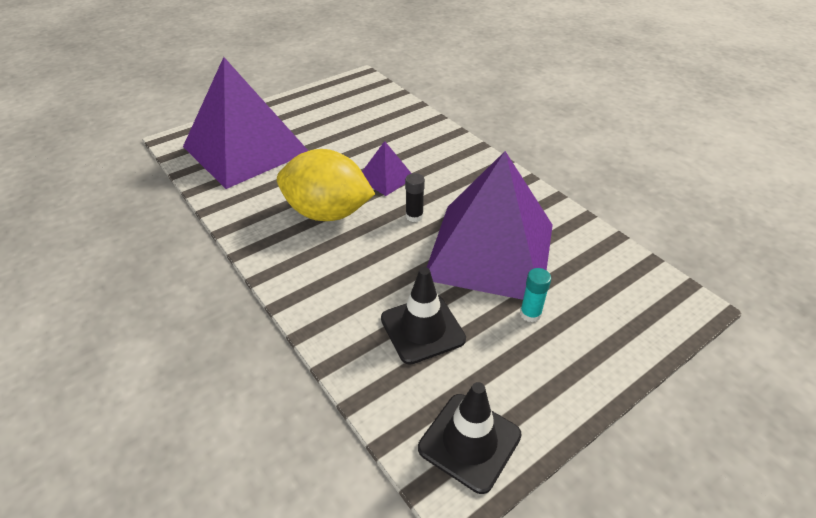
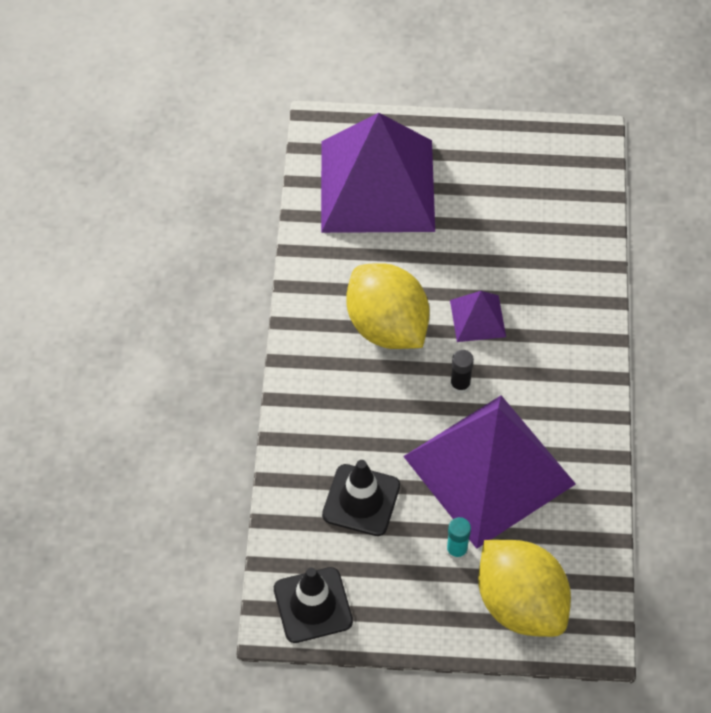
camera: 40 degrees right, 15 degrees up
none -> yellow lemon [478,540,571,637]

